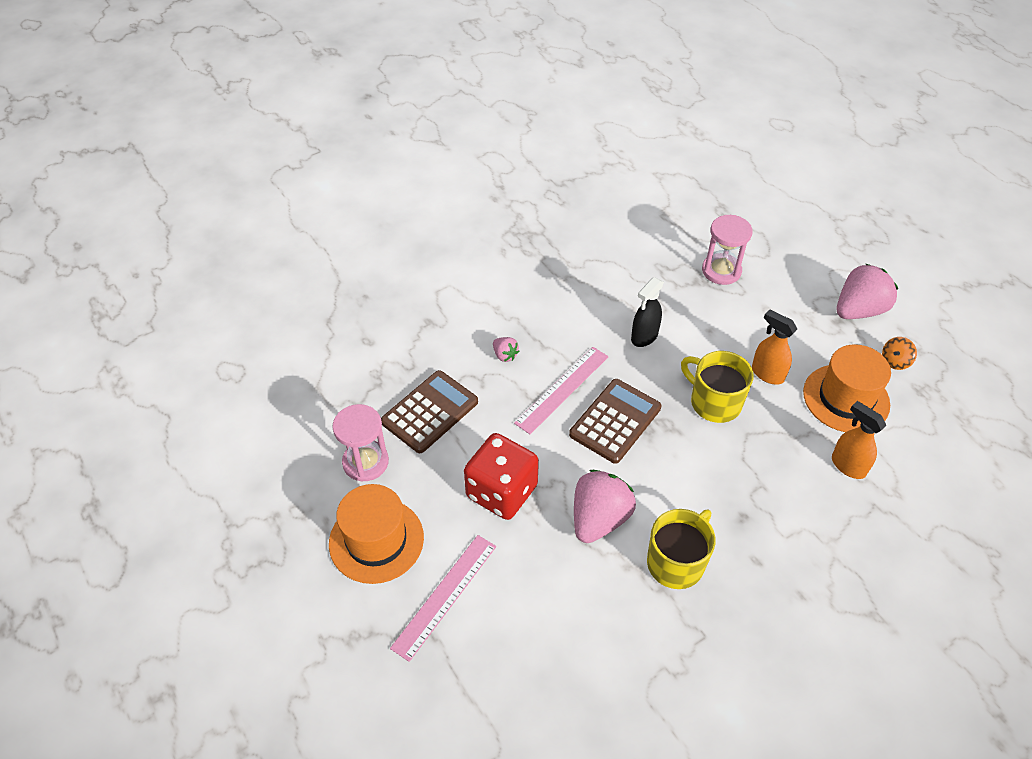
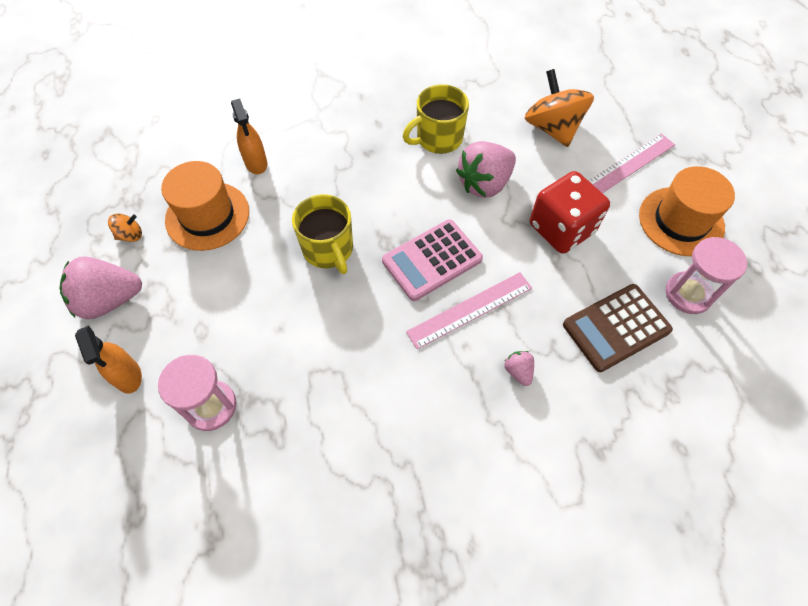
camera: 160 degrees left, 10 degrees up
brown calculator [569,379,662,464] -> pink calculator [382,219,483,301]
black spray bottle [631,277,664,347] -> none
orange spray bottle [752,309,797,385] -> orange spray bottle moved to [75,325,142,394]
none -> orange spinning top [525,69,594,147]

